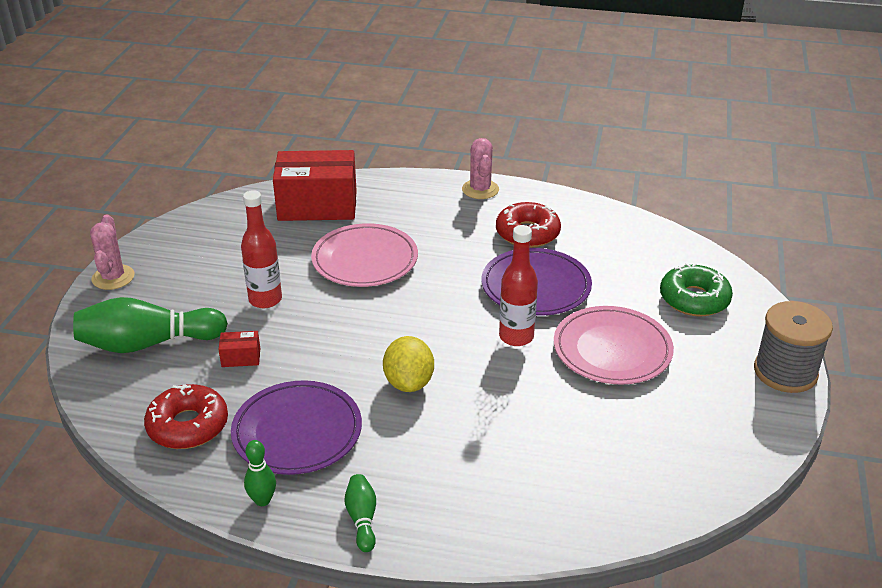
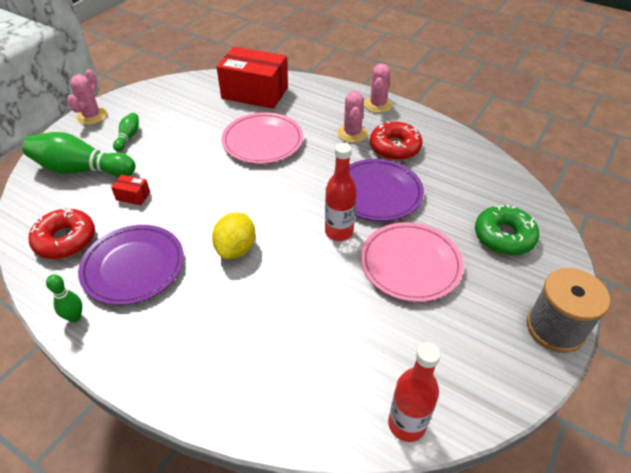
camera: 20 degrees right, 10 degrees up
red bottle [241,190,282,308] -> red bottle moved to [388,342,441,442]
green bowling pin [344,474,376,552] -> green bowling pin moved to [113,113,139,152]
none -> pink cactus [337,91,368,143]

